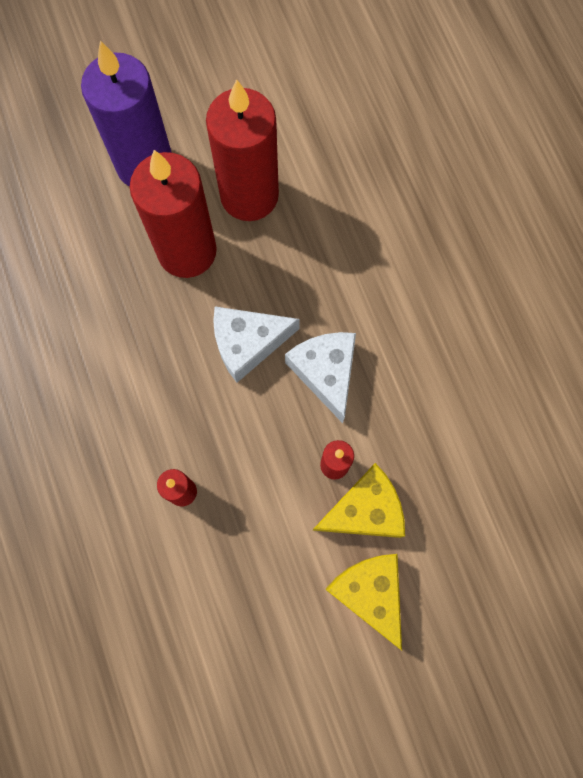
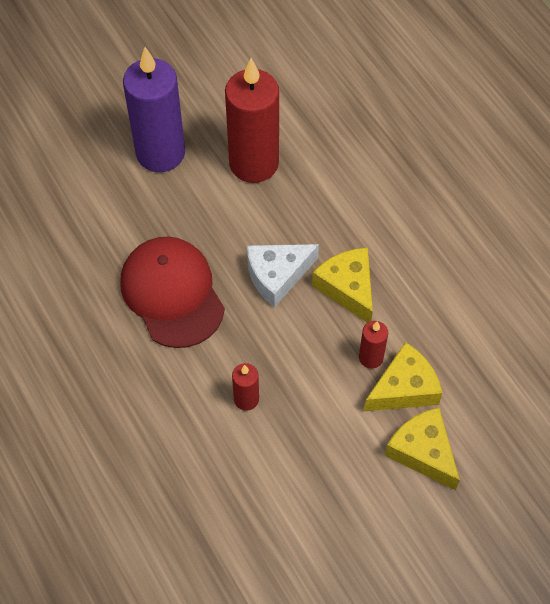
camera: 10 degrees left, 15 degrees down
red candle [130,150,217,278] -> none
white cheese [285,332,356,423] -> yellow cheese [312,248,373,323]
none -> red cap [121,237,225,348]

